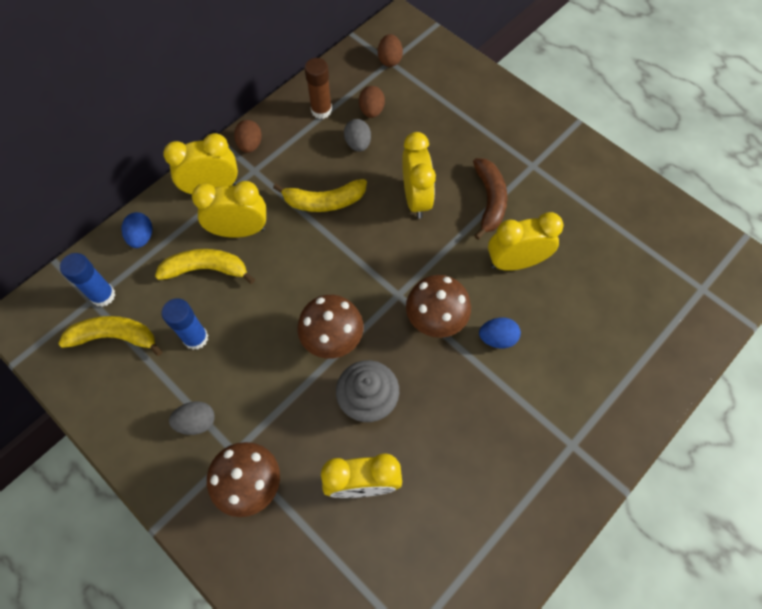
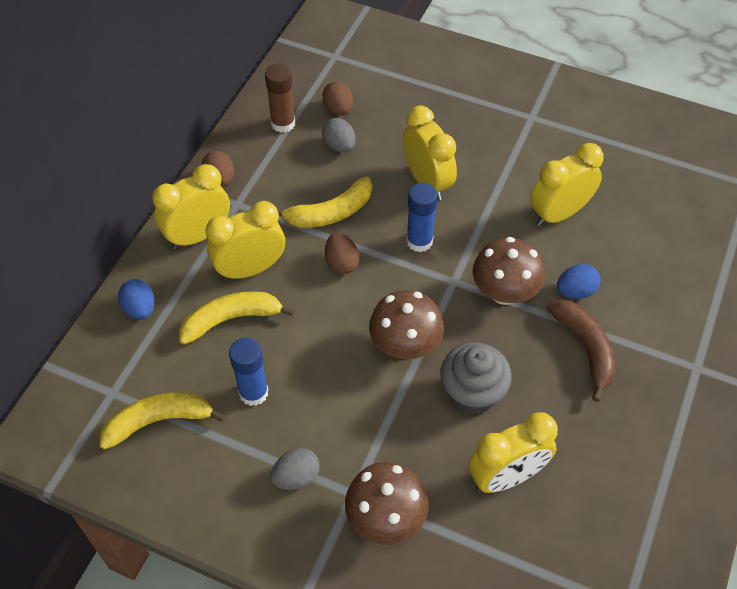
camera: 20 degrees left, 10 degrees down
blue glue stick [60,253,115,307] -> blue glue stick moved to [406,183,438,252]
brown egg [378,34,403,67] -> brown egg moved to [325,233,360,274]
brown banana [473,158,507,240] -> brown banana moved to [547,299,616,402]

